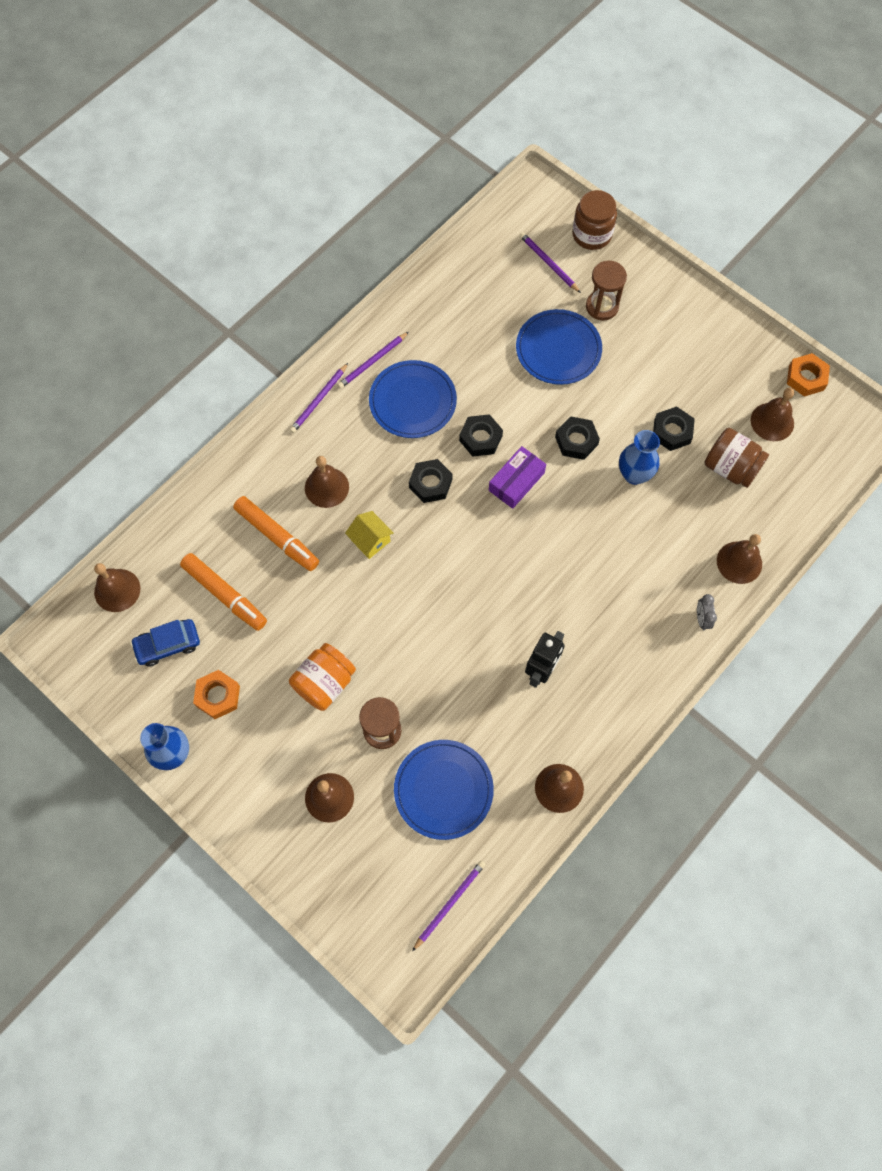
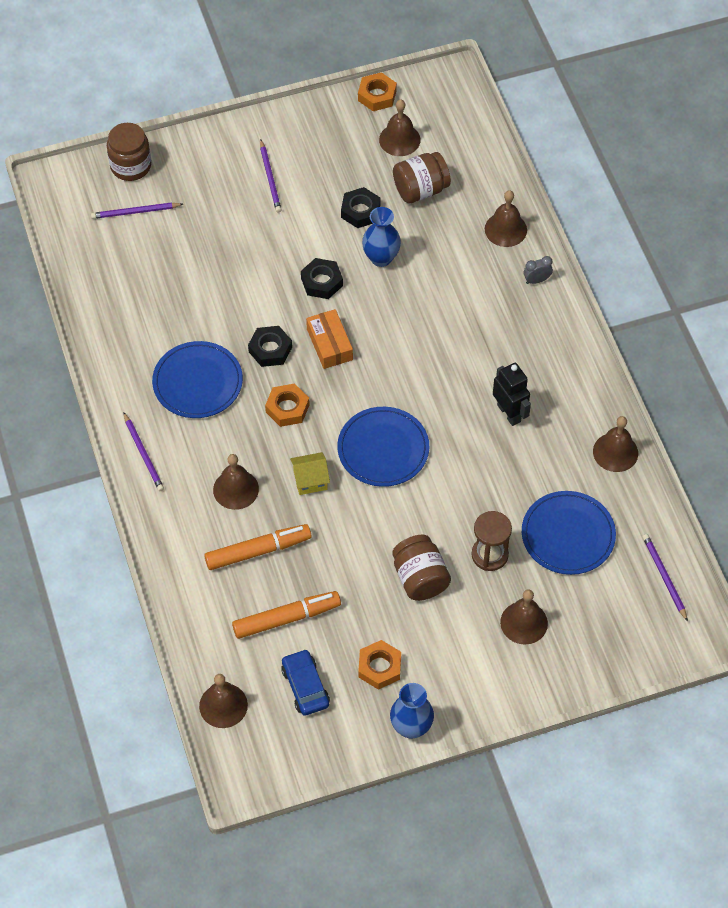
camera: 60 degrees left, 10 degrees down
blue car [130,619,200,667] -> blue car turned 150 degrees clockwise [281,649,330,716]
orange jar [289,643,356,711] -> brown jar [392,534,451,601]
purple pencil [337,332,409,389] -> purple pencil moved to [260,140,282,213]
black nut [409,459,452,503] -> orange nut [265,384,310,427]
purple box [489,446,546,509] -> orange box [306,309,353,369]
blue plate [516,309,602,385] -> blue plate moved to [337,407,429,487]
brown hourglass [586,261,627,320] -> none
grey clock [697,594,717,630] -> grey clock turned 135 degrees clockwise [524,256,553,284]

